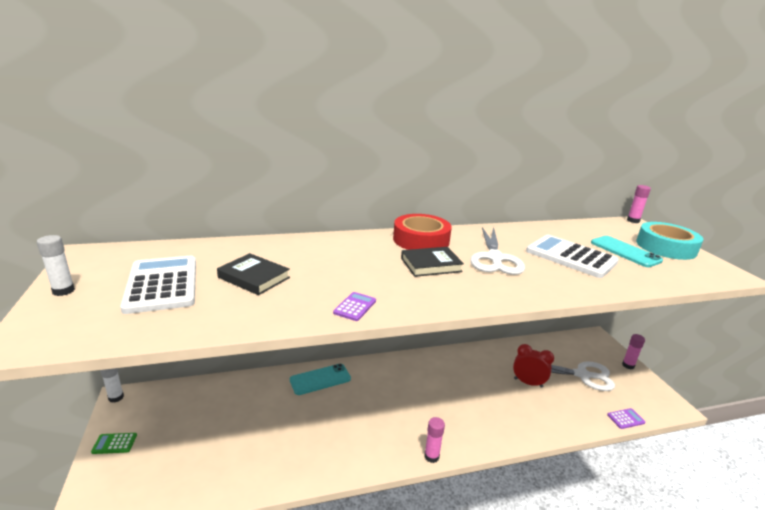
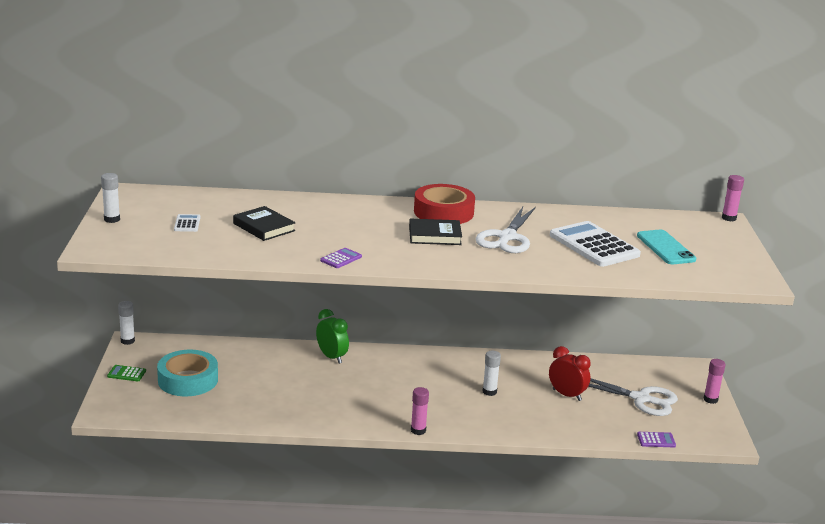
camera: 15 degrees right, 0 degrees up
white calculator [120,256,196,314] -> white calculator [174,214,201,232], size x0.43
turquoise phone [290,364,351,395] -> green clock [316,309,349,364]
turquoise tape [636,222,703,260] -> turquoise tape moved to [157,350,218,396]
none -> white glue stick [483,351,501,396]

